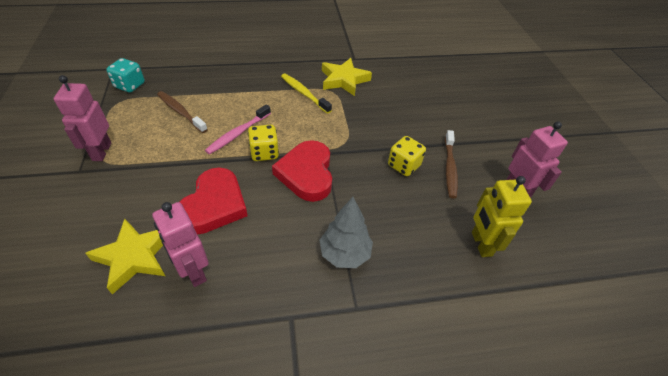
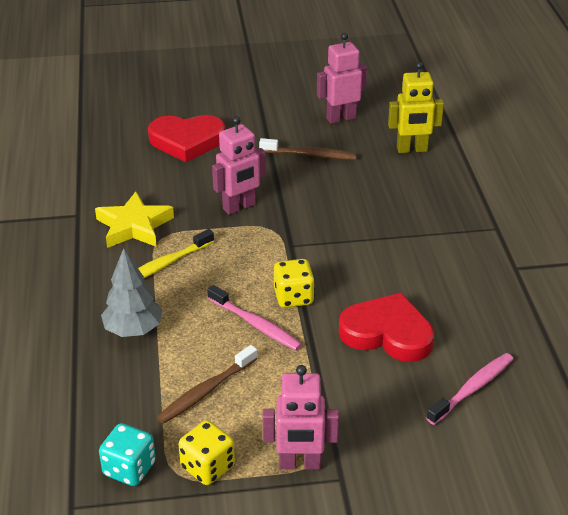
camera: 85 degrees left, 10 degrees down
yellow star [85,219,165,295] -> pink toothbrush [426,353,513,425]
pink robot [152,202,209,287] -> pink robot moved to [212,116,266,215]
red heart [272,140,332,202] -> red heart moved to [148,115,225,162]
grey tree [320,197,373,268] -> grey tree moved to [101,248,162,337]
yellow dice [388,136,426,176] -> yellow dice moved to [179,420,235,485]

